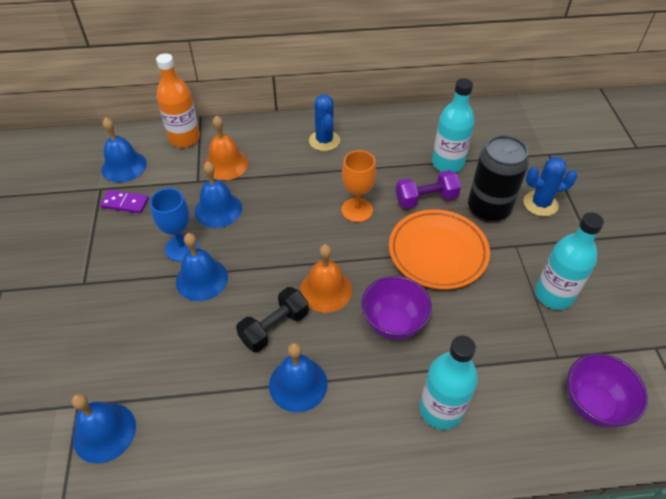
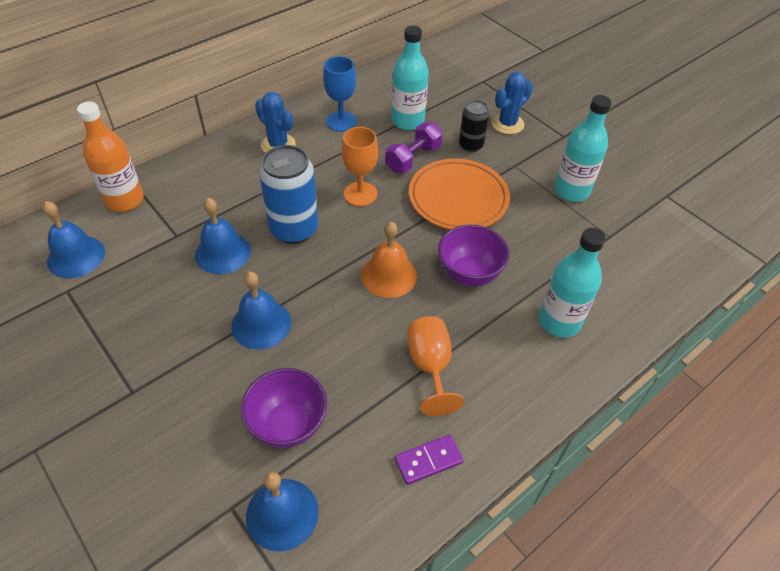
camera: 35 degrees left, 0 degrees up
purple domino [100,190,149,213] -> purple domino moved to [395,435,463,485]
blue goblet [150,188,199,262] -> blue goblet moved to [323,56,357,132]
orange bell [204,115,248,181] -> none
black dumbbell [236,287,309,352] -> none
blue bell [269,343,328,413] -> orange goblet [408,316,464,416]
black can [468,135,529,222] -> black can [459,100,490,152], size x0.58
purple bowl [567,353,648,428] -> purple bowl moved to [241,368,327,448]
none -> blue can [259,145,319,244]

